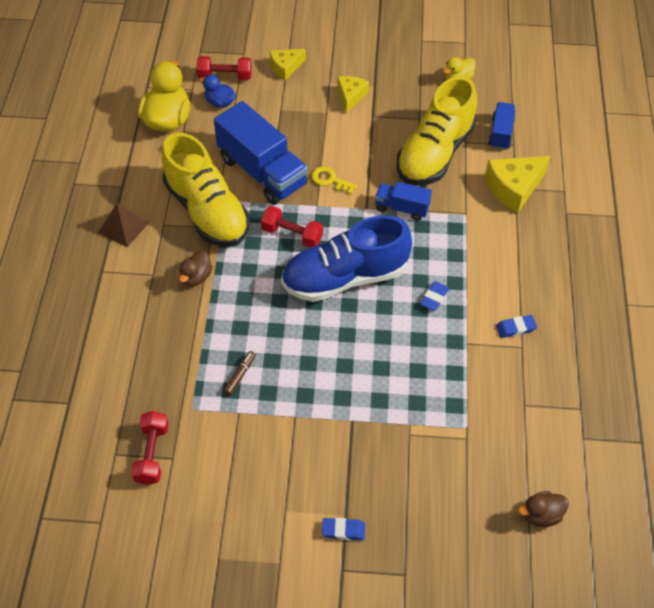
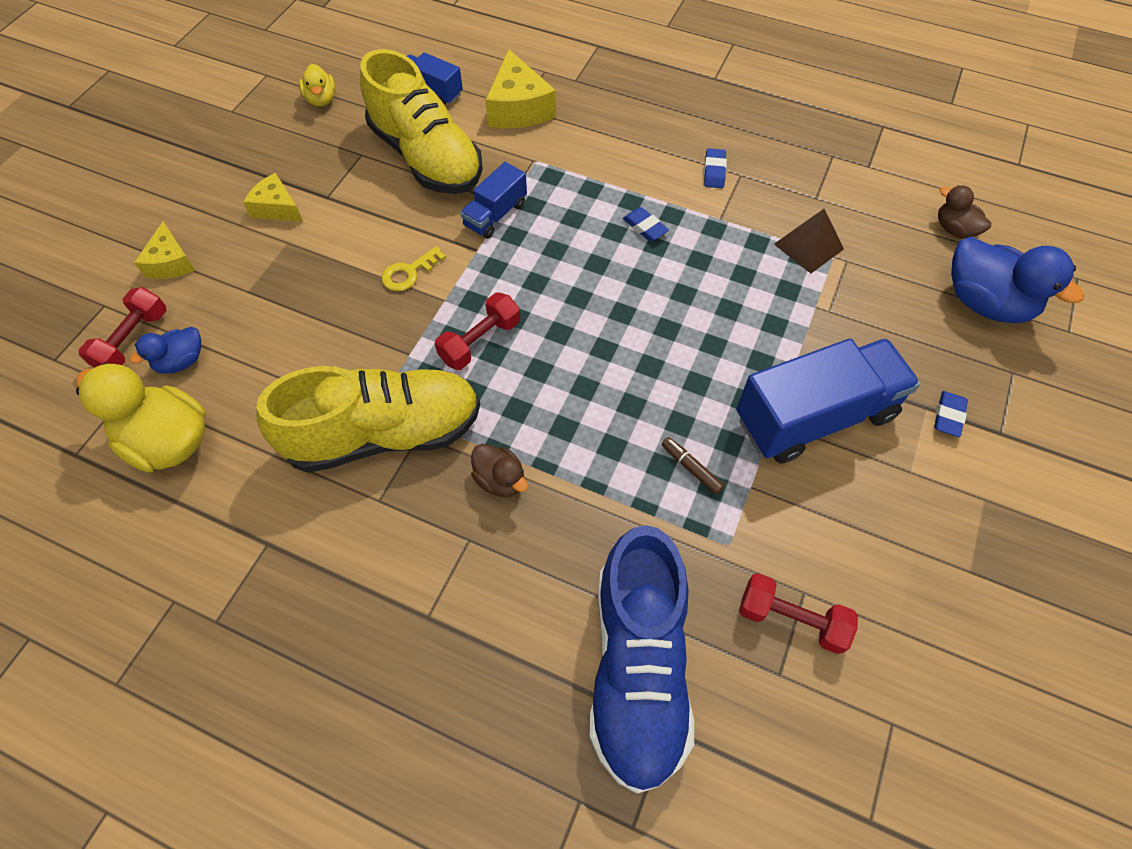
camera: 70 degrees left, 5 degrees up
brown pyramid [98,203,149,247] -> brown pyramid moved to [774,209,844,274]
blue truck [214,101,308,205] -> blue truck moved to [736,338,920,463]
blue shoe [281,215,412,302] -> blue shoe moved to [589,525,694,794]
brown duck [518,491,569,527] -> brown duck turned 135 degrees clockwise [938,185,991,239]
none -> blue duck [951,237,1084,323]

